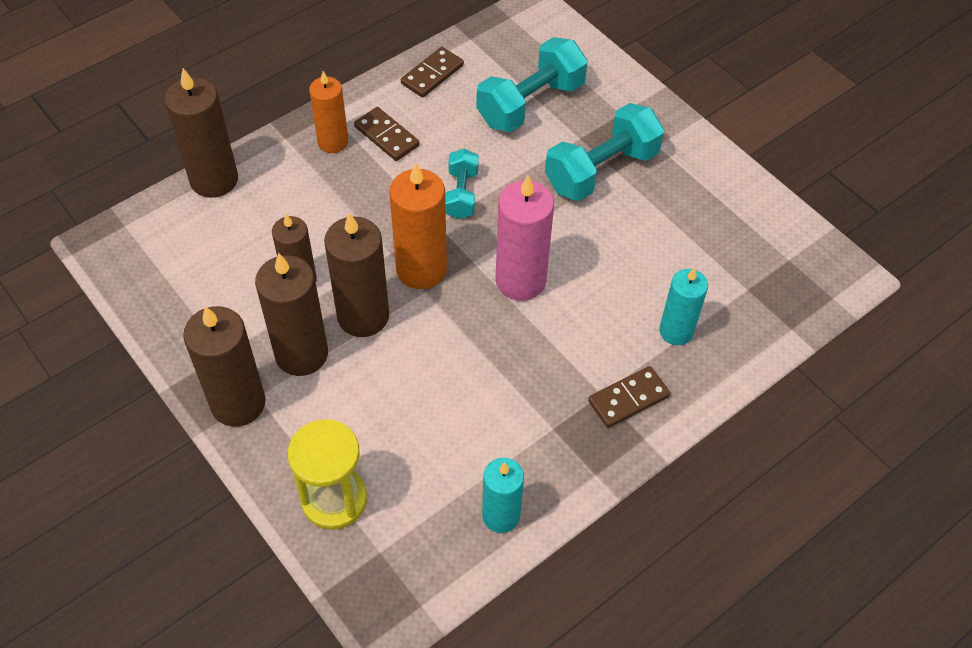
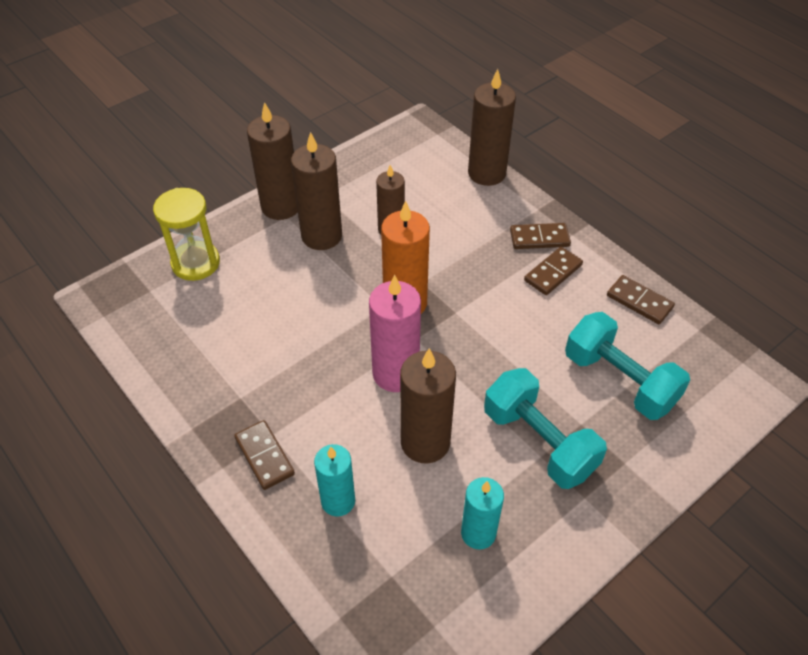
camera: 90 degrees right, 5 degrees down
orange candle [309,71,348,153] -> brown domino [510,223,571,249]
brown candle [324,212,389,337] -> brown candle moved to [400,348,456,464]
turquoise dumbbell [445,149,479,219] -> none
turquoise candle [482,458,524,533] -> turquoise candle moved to [461,477,504,550]

